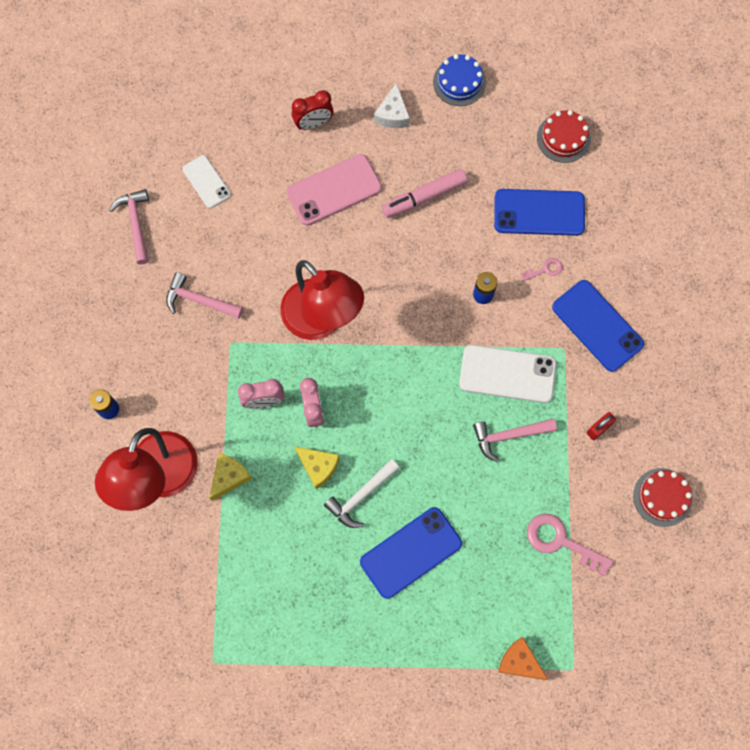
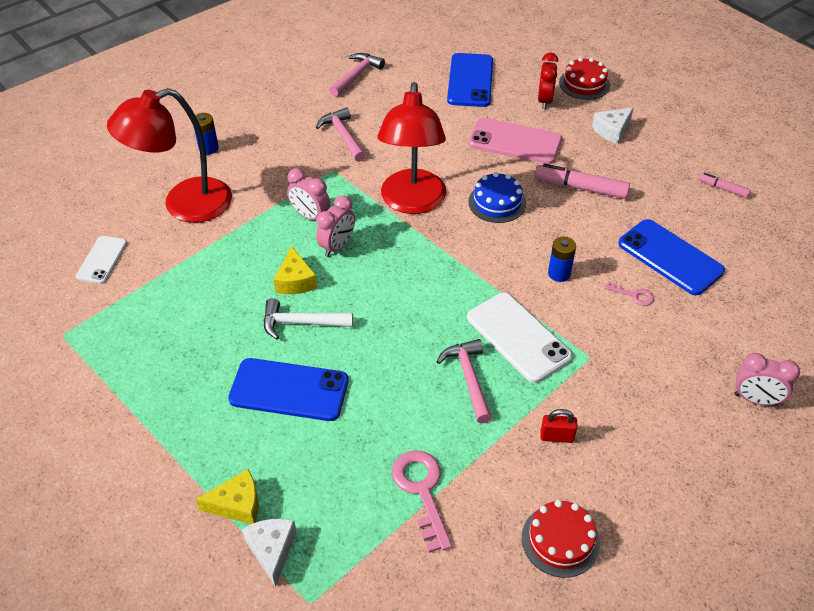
camera: 45 degrees right, 25 degrees down
white phone [182,155,231,208] -> white phone moved to [76,236,127,284]
yellow cheese [209,453,252,501] -> yellow cheese moved to [196,469,259,524]
red clock [292,90,333,130] -> red clock turned 105 degrees counterclockwise [538,53,558,110]
blue cake [433,54,486,106] -> blue cake moved to [468,172,526,223]
pink hammer [473,419,557,462] -> pink hammer turned 45 degrees clockwise [436,339,492,423]
orange cheese [498,637,548,680] -> white cheese [242,519,296,587]
red cake [537,110,591,163] -> red cake moved to [559,57,610,100]
blue phone [552,280,644,372] -> blue phone moved to [447,53,493,107]
none -> pink marker [698,173,751,198]
none -> pink clock [734,353,800,406]

